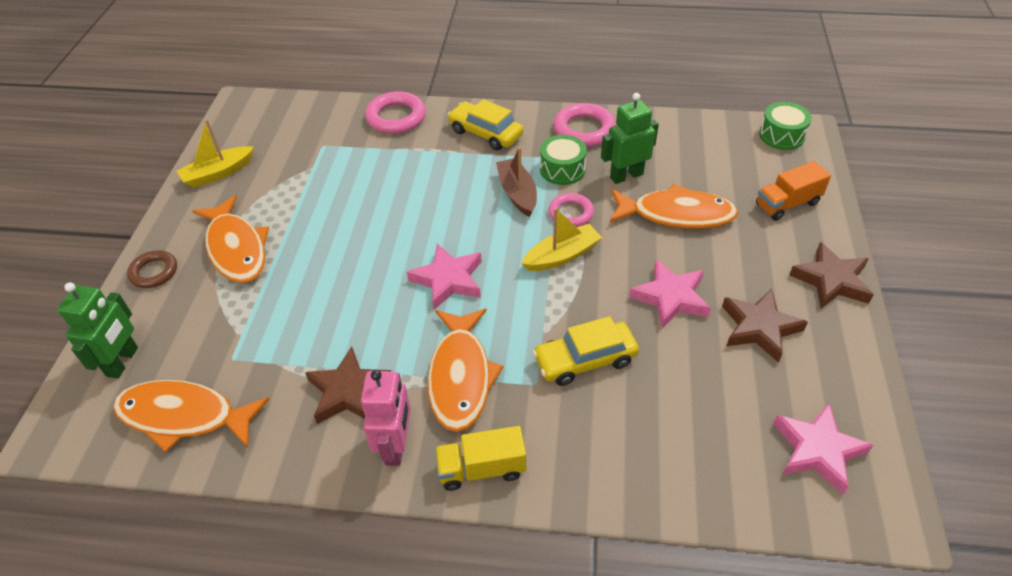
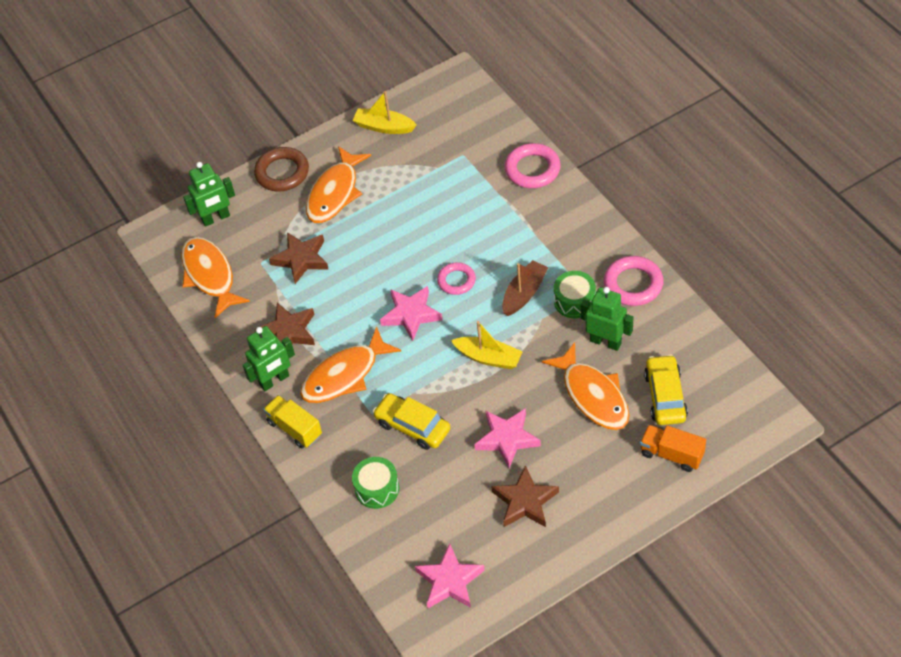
camera: 55 degrees right, 5 degrees up
brown ring [127,250,177,288] -> brown ring [254,147,309,192], size x1.52
pink robot [361,370,411,466] -> green robot [243,326,295,391]
yellow car [447,99,524,150] -> yellow car moved to [644,354,688,425]
pink ring [549,193,594,227] -> pink ring moved to [437,262,476,295]
green drum [759,102,812,150] -> green drum moved to [352,457,399,509]
brown star [789,242,874,308] -> brown star moved to [269,232,328,284]

